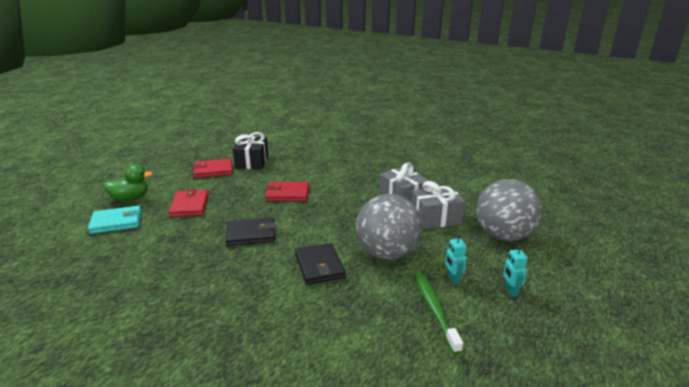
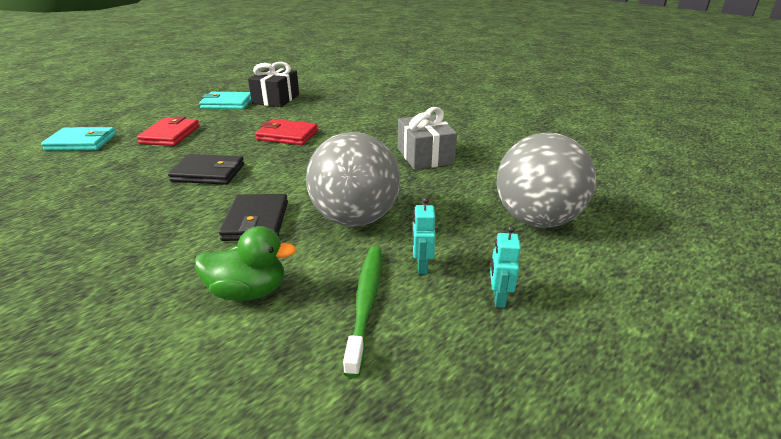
camera: 15 degrees right, 5 degrees up
green duck [103,165,153,201] -> green duck moved to [195,226,297,301]
red wallet [193,159,233,178] -> turquoise wallet [199,92,251,109]
grey gift [411,181,465,229] -> none

